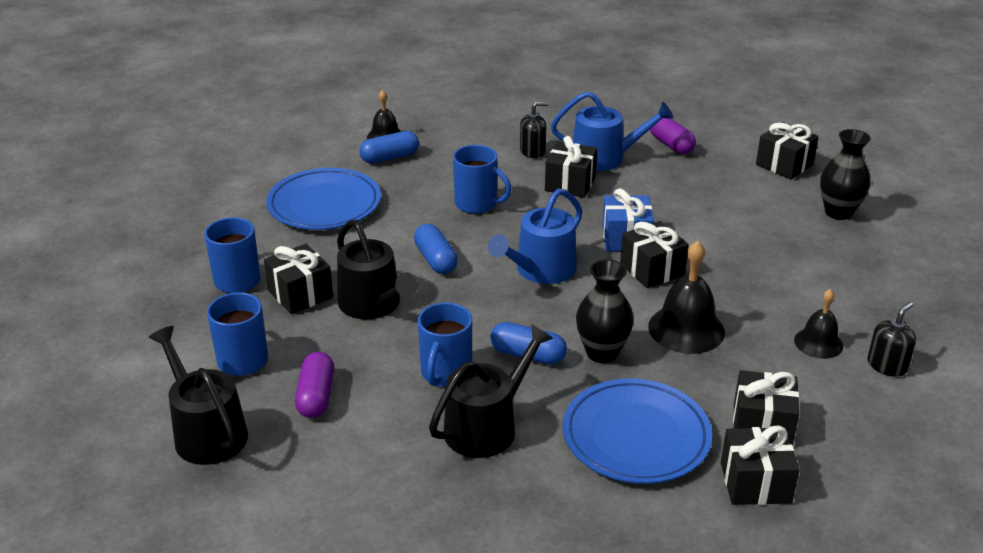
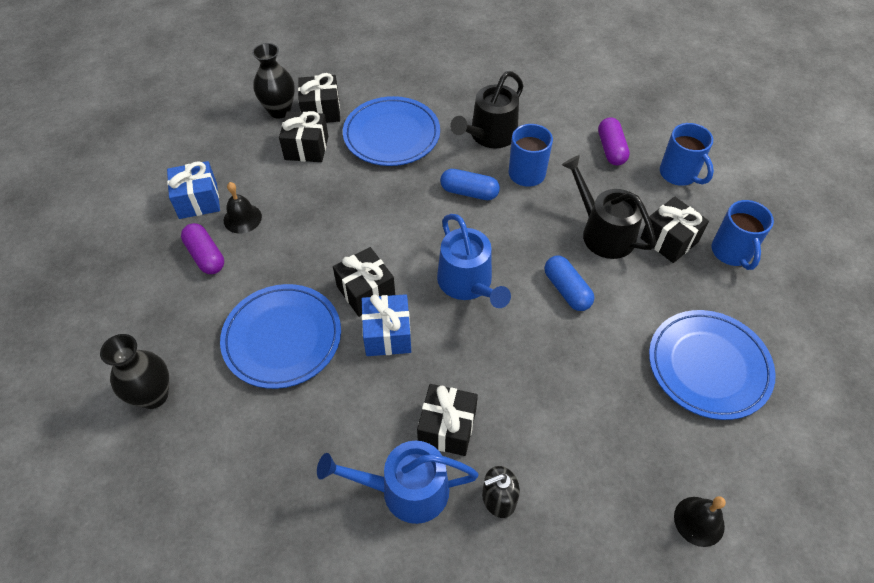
camera: 175 degrees right, 20 degrees up
black watering can [149,326,248,465] -> none
blue capsule [359,131,419,163] -> none
blue mug [453,145,512,214] -> none
blue watering can [488,188,583,284] -> blue watering can turned 120 degrees clockwise [437,214,511,308]
black vase [576,260,634,363] -> black vase moved to [252,43,295,119]
black bell [648,241,725,354] -> none
purple capsule [650,118,696,154] -> purple capsule moved to [181,223,224,274]
black gift [756,122,819,180] -> none
black soap dispenser [867,302,916,377] -> blue gift [167,161,220,219]
none -> blue plate [220,284,341,389]

